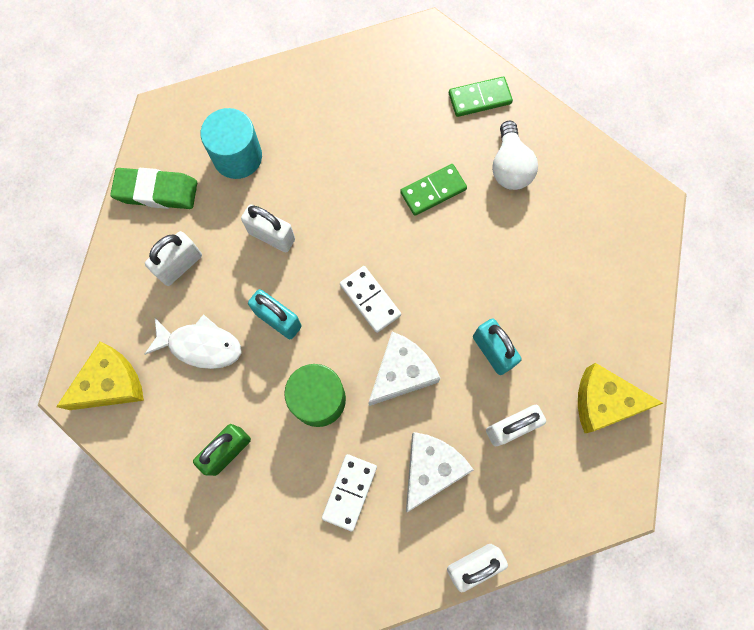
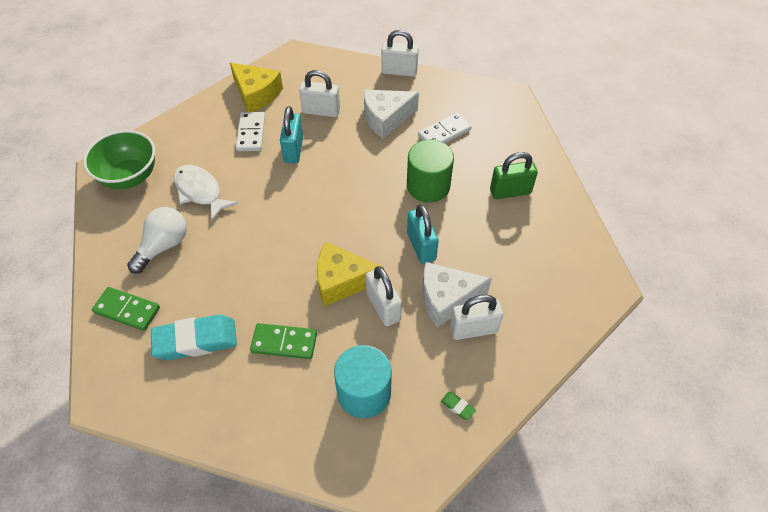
camera: 145 degrees left, 20 degrees down
yellow cheese [56,341,144,410] -> yellow cheese moved to [317,242,384,306]
green eraser [110,168,197,209] -> green eraser [441,392,476,420], size x0.40
white fish [144,314,241,369] -> white fish moved to [174,165,238,221]
white domino [340,266,401,333] -> white domino moved to [236,112,265,151]
white cheese [369,332,441,406] -> white cheese moved to [422,262,492,328]
green domino [400,164,467,216] -> green domino moved to [250,323,317,359]
none -> green bowl [83,130,155,189]
none -> turquoise eraser [151,315,237,360]

